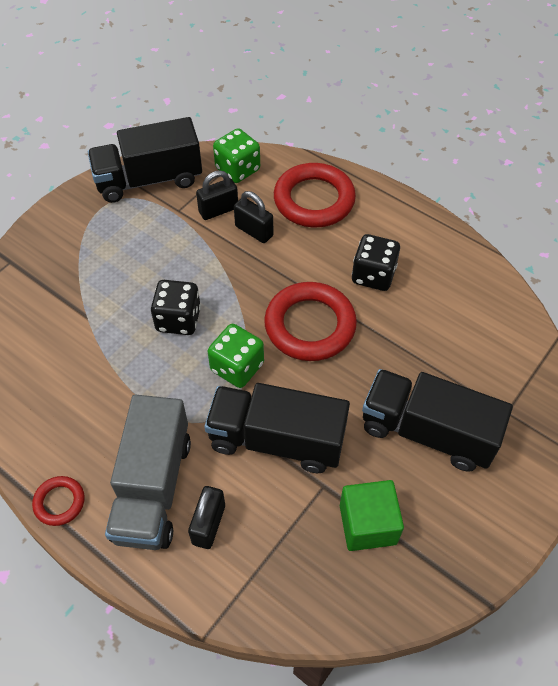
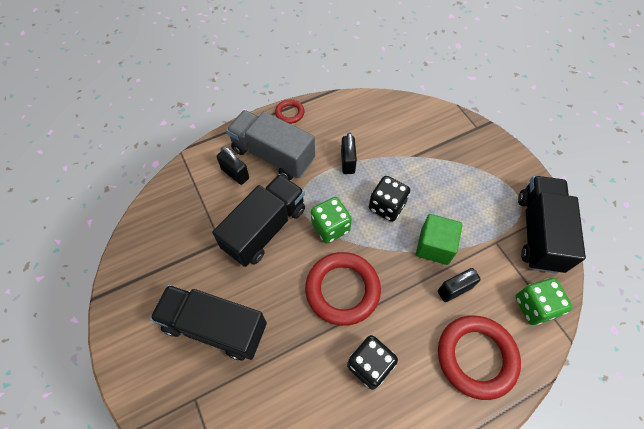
camera: 115 degrees right, 5 degrees up
black padlock [196,170,238,220] -> black padlock moved to [341,133,357,174]
green cube [340,480,404,551] -> green cube moved to [416,214,463,265]
black truck [362,369,513,472] -> black truck turned 120 degrees counterclockwise [150,285,267,360]

